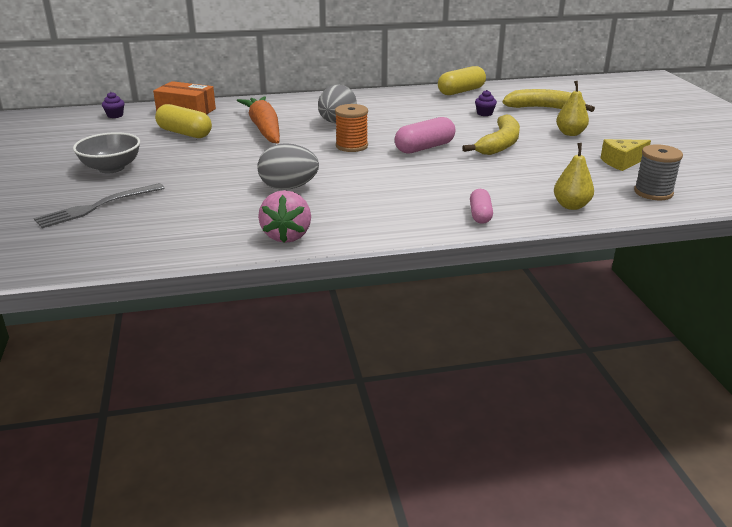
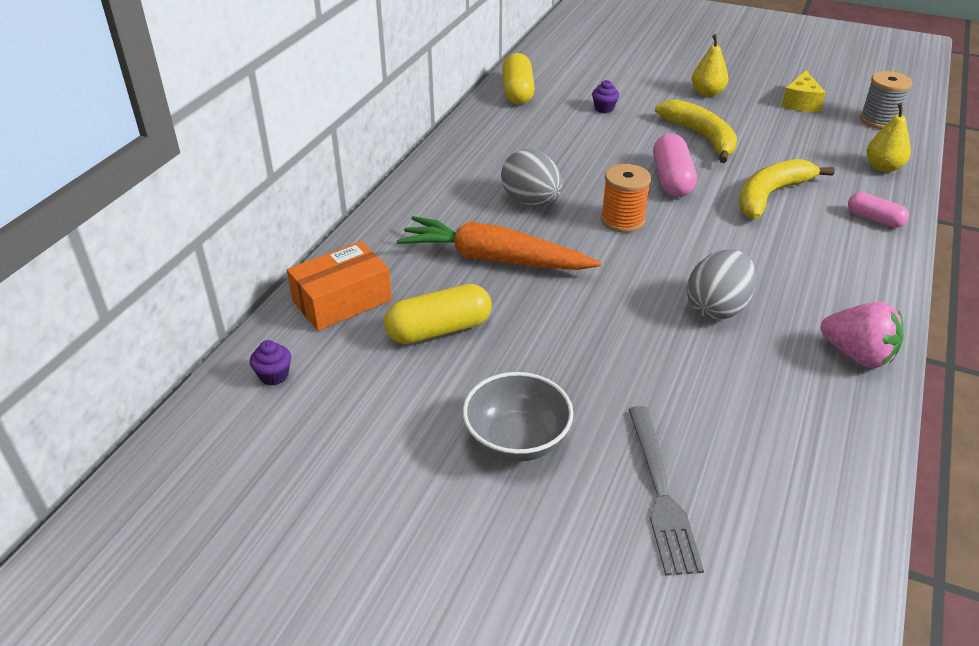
camera: 55 degrees left, 10 degrees up
yellow banana [503,89,595,112] -> yellow banana moved to [739,159,835,219]

